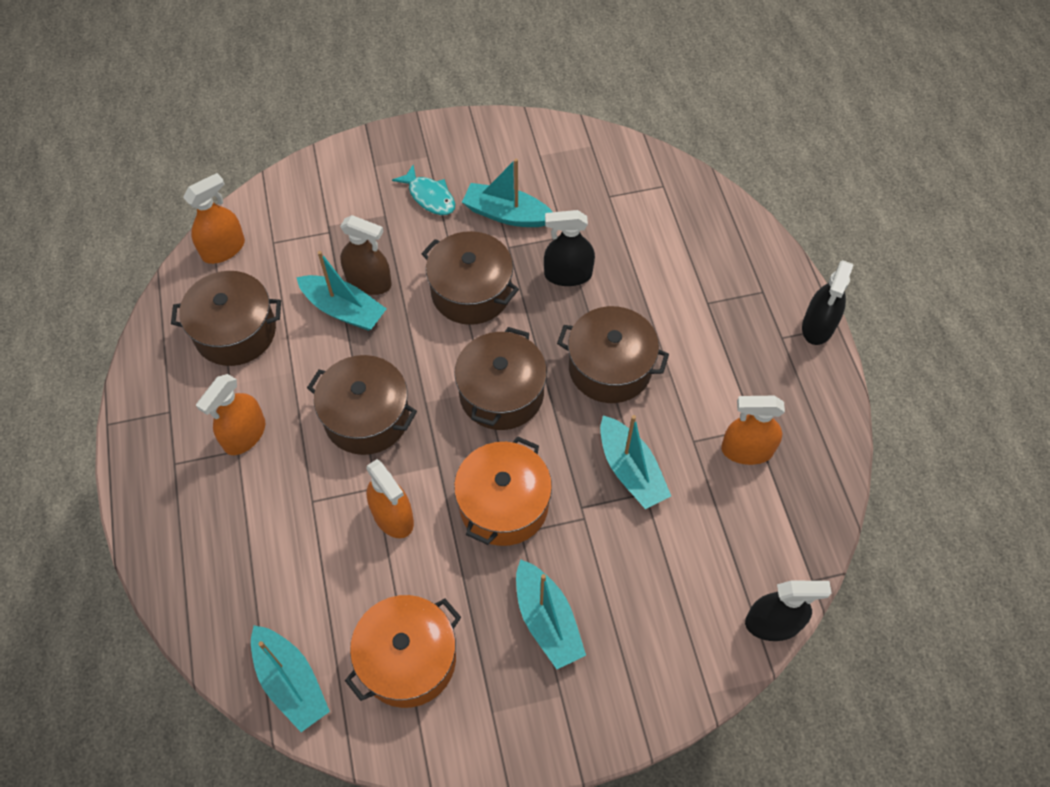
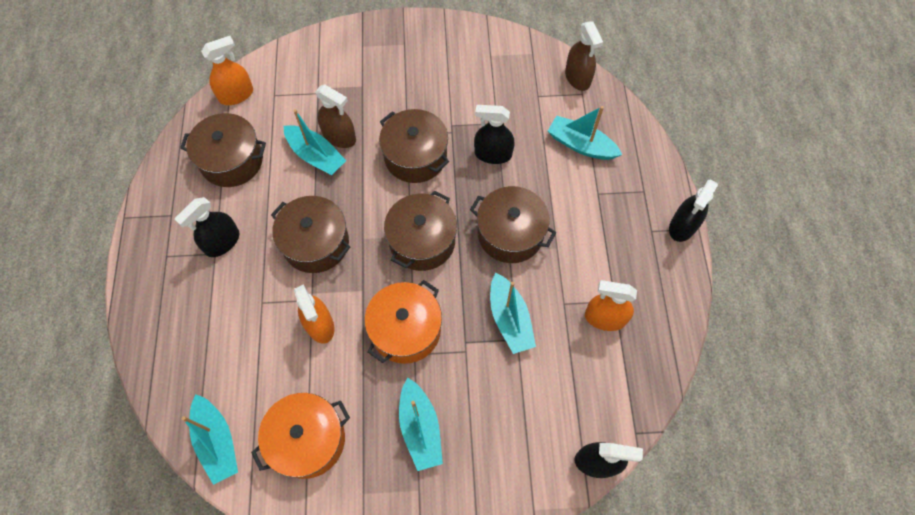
camera: 10 degrees right, 5 degrees up
orange spray bottle [196,374,265,455] -> black spray bottle [175,197,239,257]
turquoise fish [392,165,455,215] -> none
turquoise boat [462,159,552,227] -> turquoise boat moved to [548,106,622,160]
none -> brown spray bottle [565,21,603,91]

